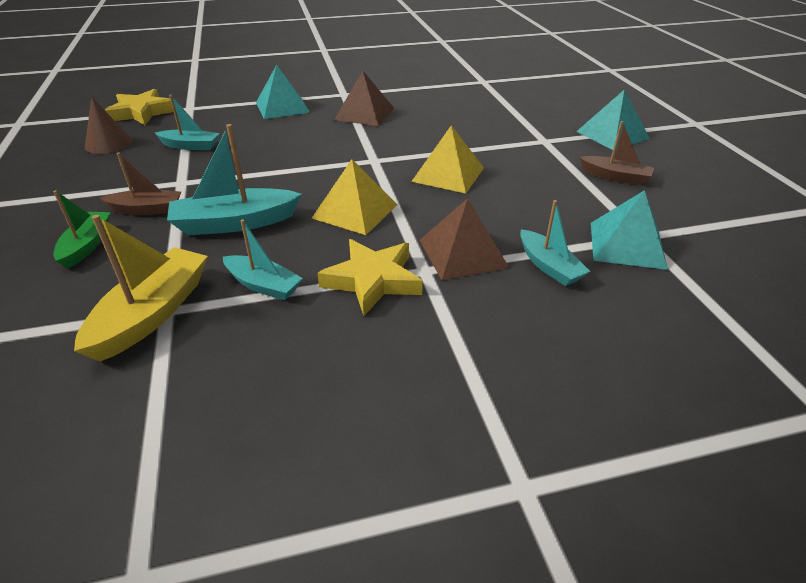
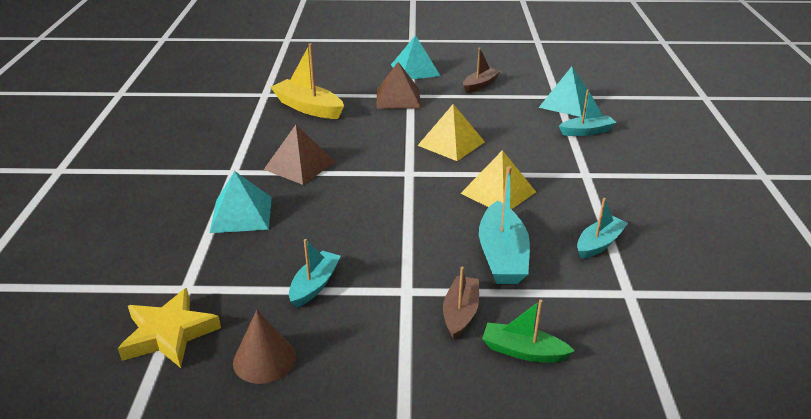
camera: 75 degrees left, 5 degrees down
yellow boat [74,215,208,362] -> yellow boat moved to [270,43,344,119]
yellow star [317,239,423,316] -> none
brown pyramid [420,198,509,280] -> brown pyramid moved to [376,62,421,109]

